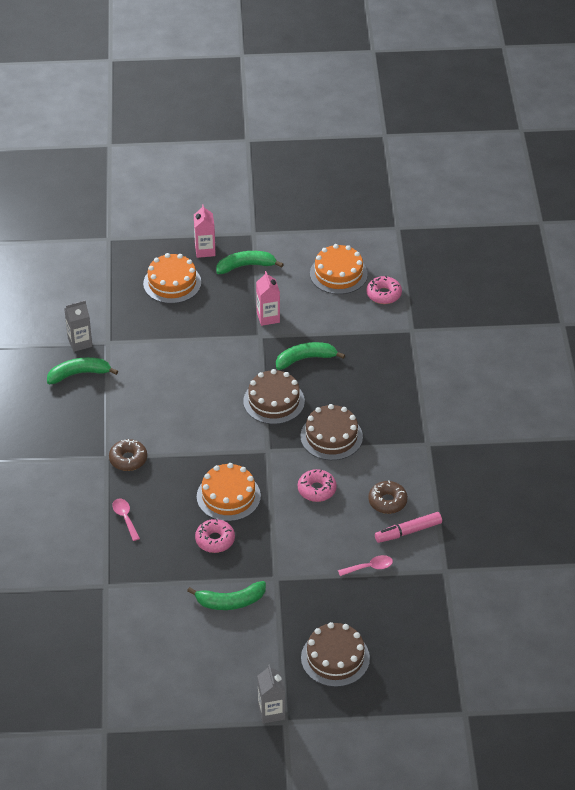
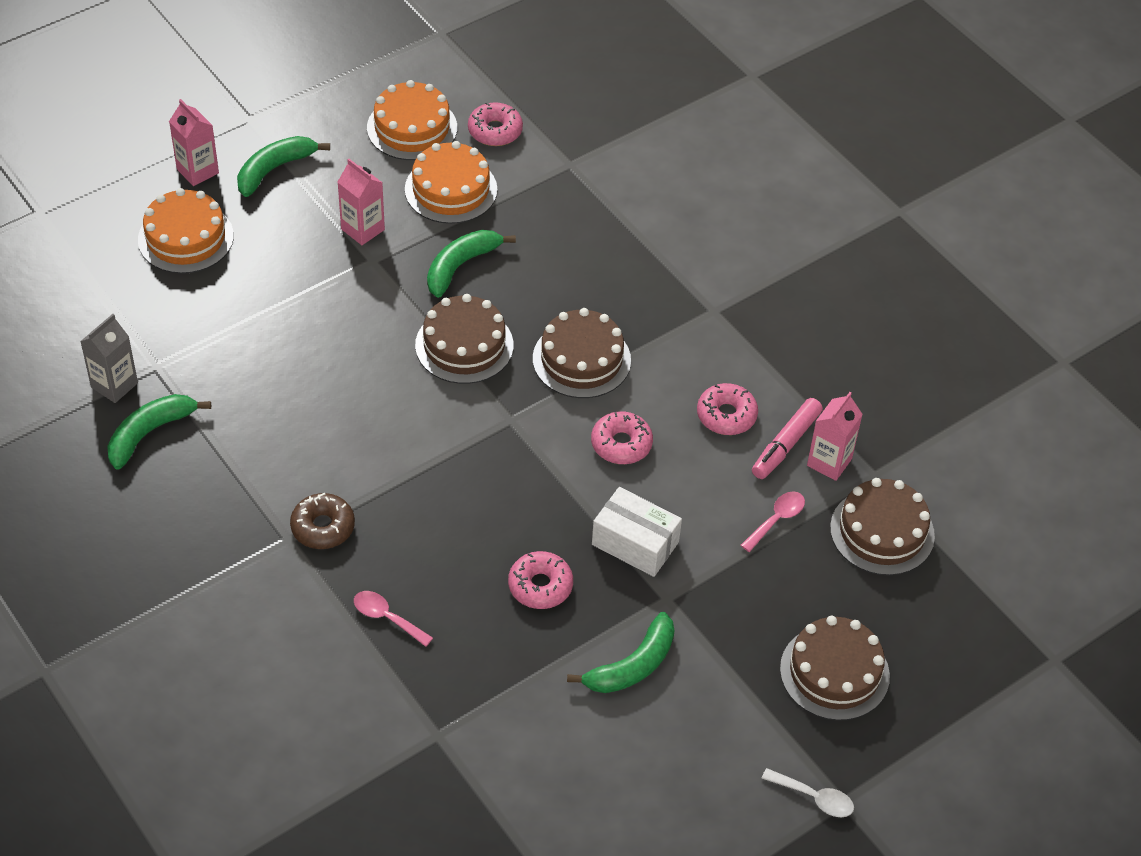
camera: 35 degrees left, 5 degrees up
orange cake [197,463,261,521] -> orange cake moved to [405,141,497,224]
grey carton [257,664,285,723] -> white spoon [761,768,854,817]
brown donut [368,481,408,514] -> pink donut [697,383,758,435]
none -> white box [592,487,682,577]
none -> pink carton [807,392,863,481]
none -> brown cake [830,478,935,575]

